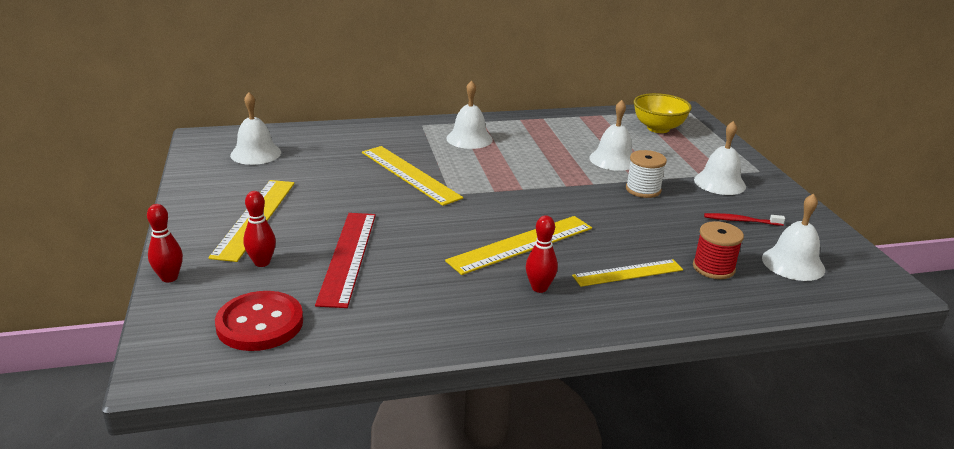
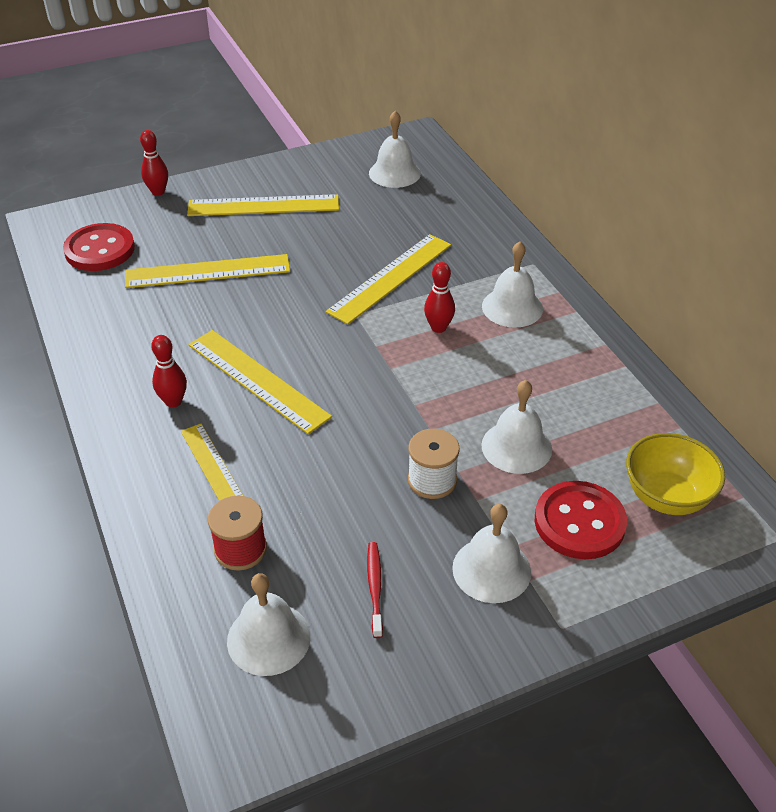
camera: 80 degrees right, 15 degrees up
red bowling pin [243,191,276,267] -> red bowling pin moved to [424,262,455,333]
red ruler [315,213,376,308] -> yellow ruler [125,254,290,288]
none -> red button [535,481,627,559]

